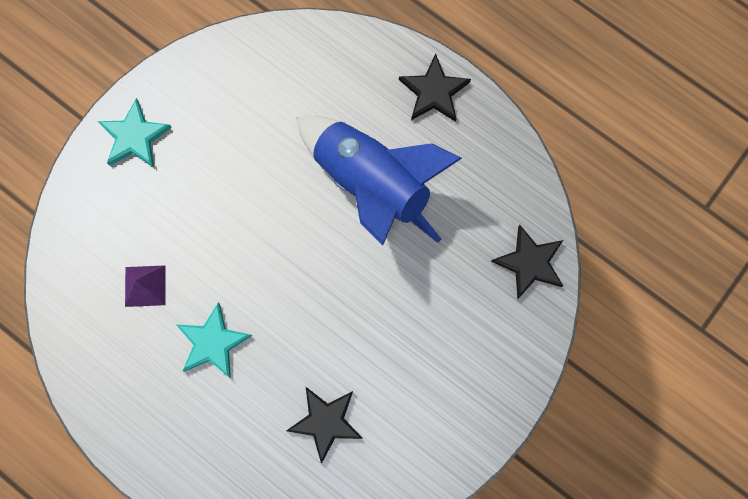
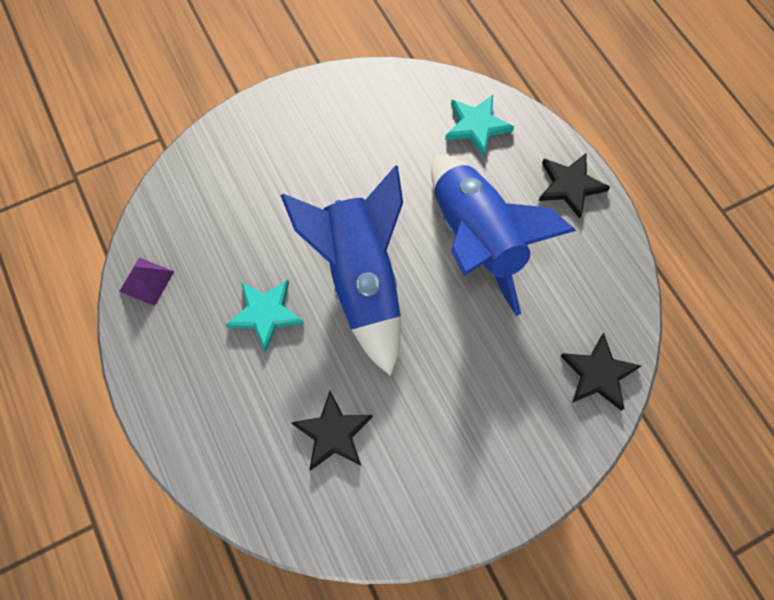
camera: 25 degrees right, 10 degrees down
turquoise star [98,98,172,167] -> turquoise star moved to [445,95,514,157]
purple pyramid [125,265,166,307] -> purple pyramid moved to [119,257,174,306]
none -> blue rocket [280,165,403,376]

